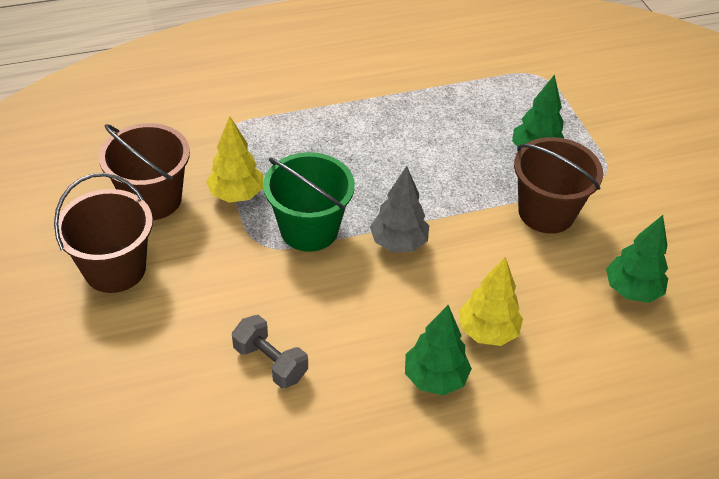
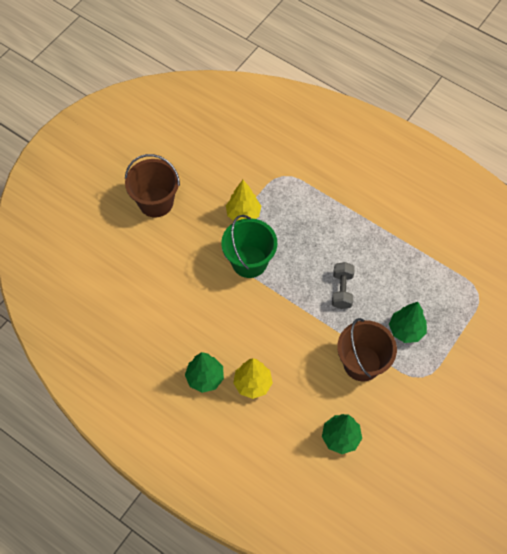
camera: 55 degrees right, 15 degrees up
brown bucket [99,123,190,220] -> none
grey dumbbell [232,315,308,388] -> grey dumbbell moved to [332,262,355,309]
grey tree [370,166,429,252] -> none

